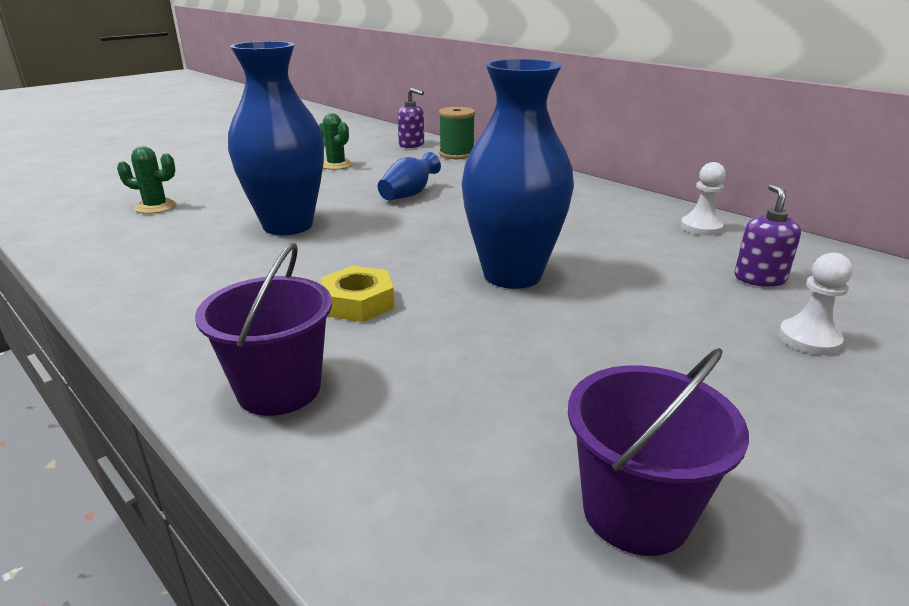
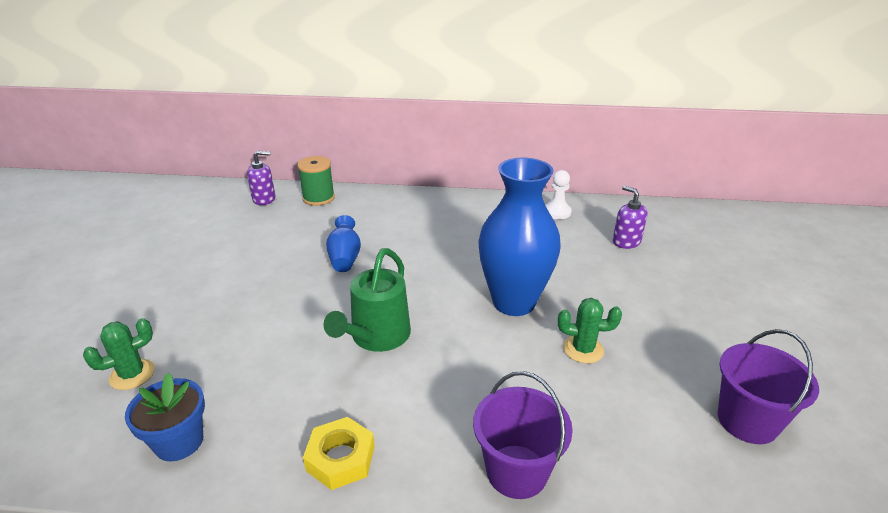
camera: 40 degrees left, 5 degrees up
blue vase [228,41,324,235] -> none
green cactus [319,113,352,170] -> green cactus moved to [558,298,622,363]
yellow nut [321,266,395,322] -> yellow nut moved to [303,417,375,490]
white pawn [779,253,853,355] -> none
none -> blue flower pot [125,373,205,462]
none -> green watering can [323,248,411,352]

